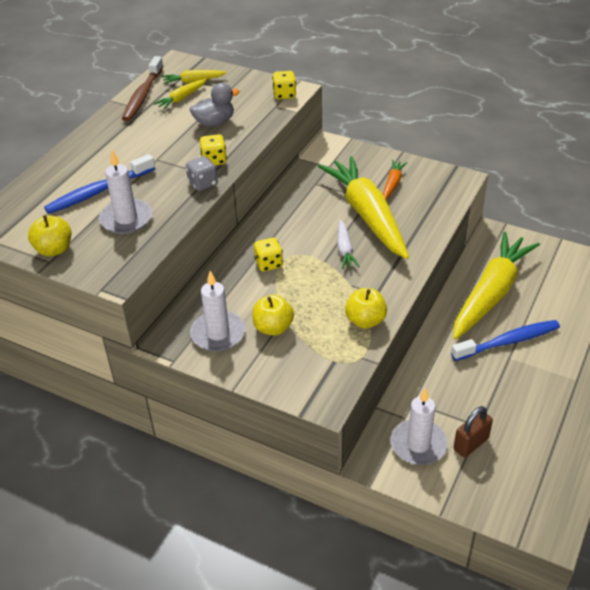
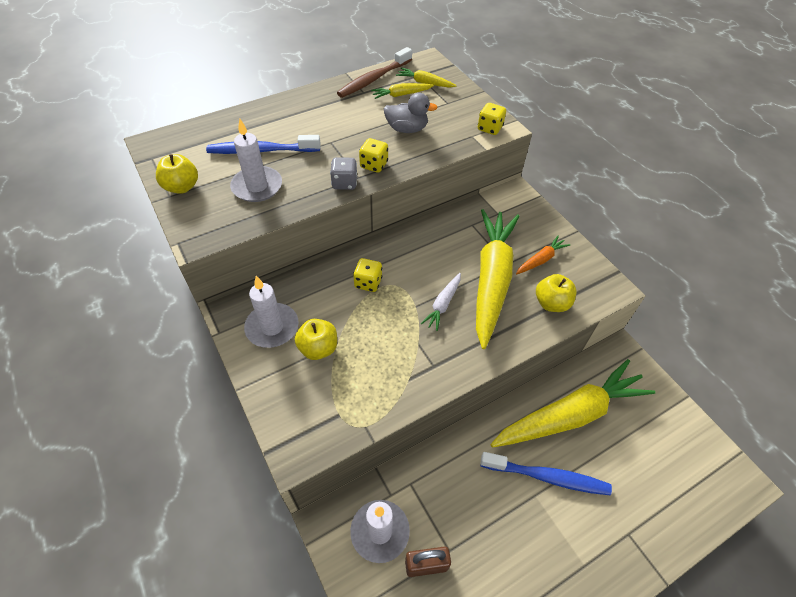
camera: 30 degrees right, 10 degrees up
yellow apple [345,288,387,329] -> yellow apple moved to [536,274,577,312]

